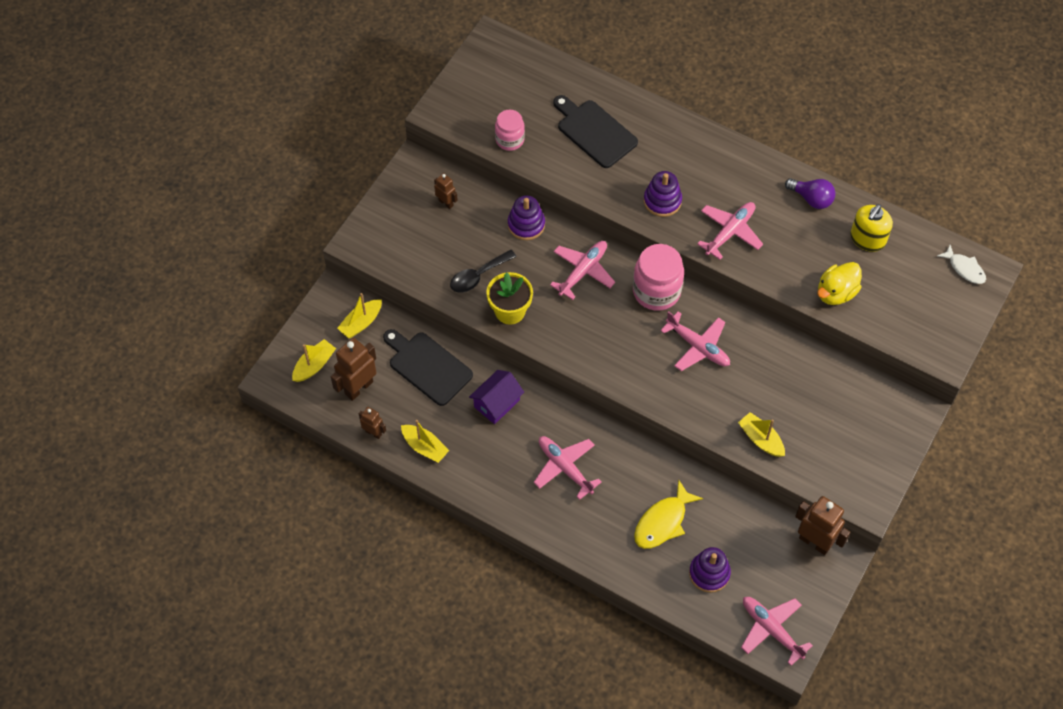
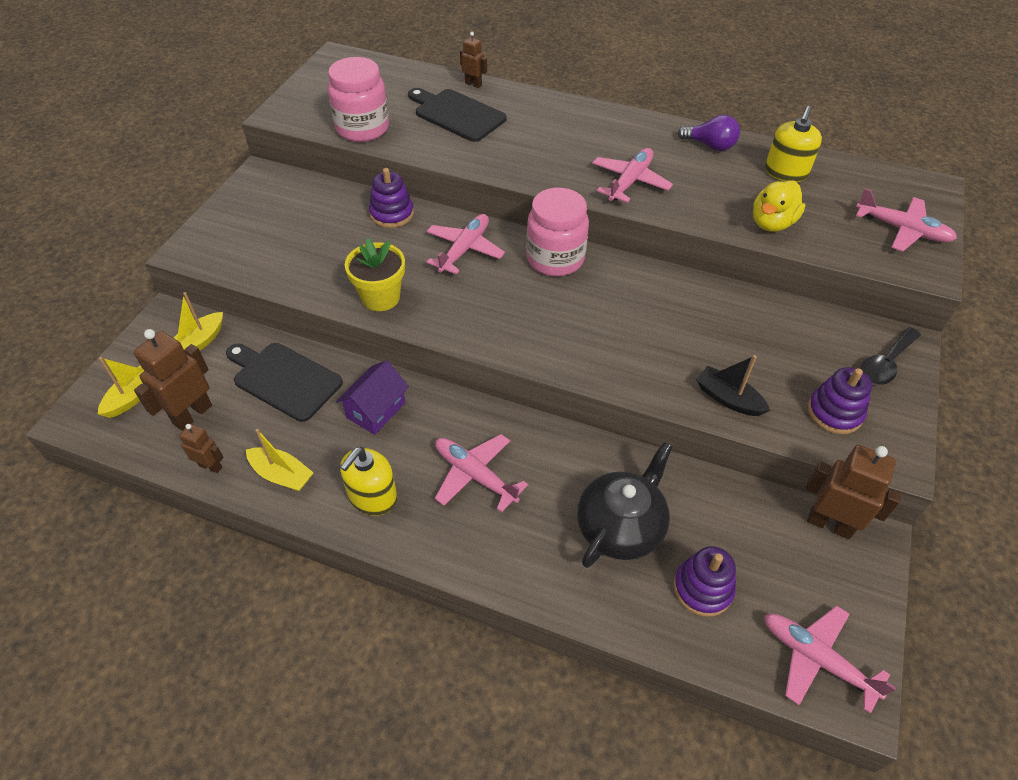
camera: 10 degrees left, 10 degrees down
brown robot [434,173,458,209] -> brown robot moved to [460,32,487,88]
black spoon [450,250,517,292] -> black spoon moved to [860,327,921,385]
pink jar [495,110,525,151] -> pink jar [328,57,389,142], size x1.63
yellow fish [634,480,703,549] -> black teapot [577,442,672,568]
purple stacking toy [644,171,682,217] -> purple stacking toy moved to [808,367,872,434]
pink plane [660,311,730,371] -> pink plane moved to [856,188,957,252]
yellow boat [738,412,785,457] -> black boat [696,355,770,416]
white fish [937,245,986,284] -> none
none -> yellow soap dispenser [340,447,397,516]

